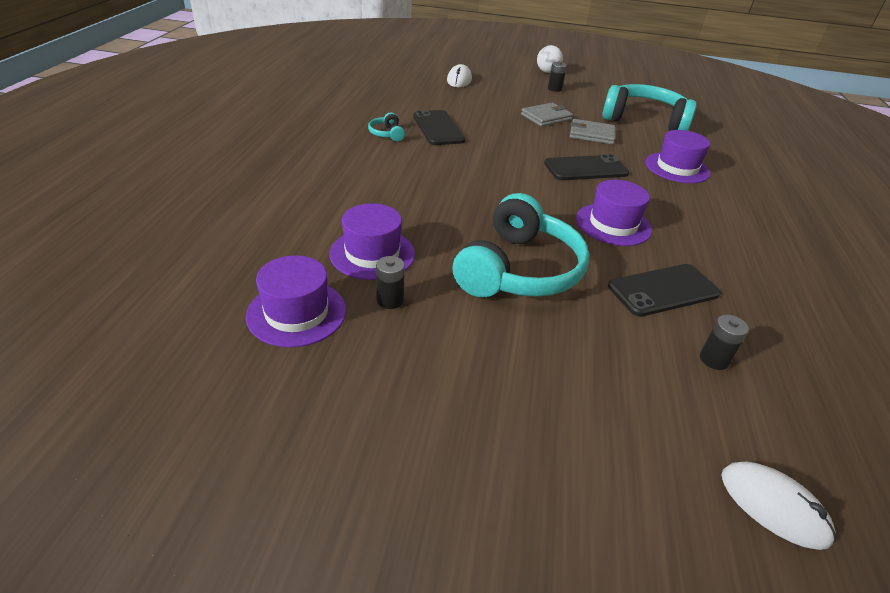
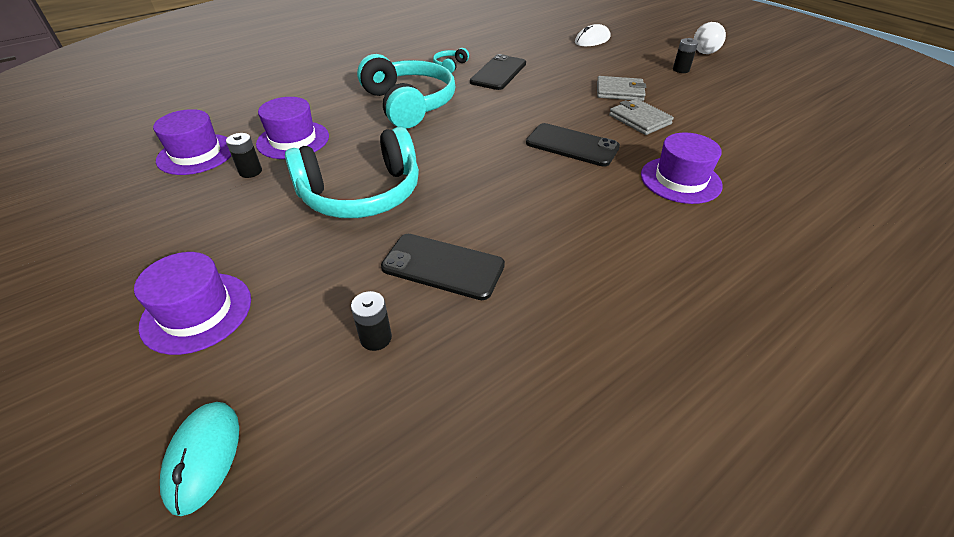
camera: 45 degrees right, 5 degrees up
purple hat [576,180,652,246] -> purple hat moved to [134,252,251,355]
turquoise headphones [602,84,697,131] -> turquoise headphones moved to [357,54,455,128]
white mouse [721,462,836,550] -> turquoise mouse [160,402,239,516]

